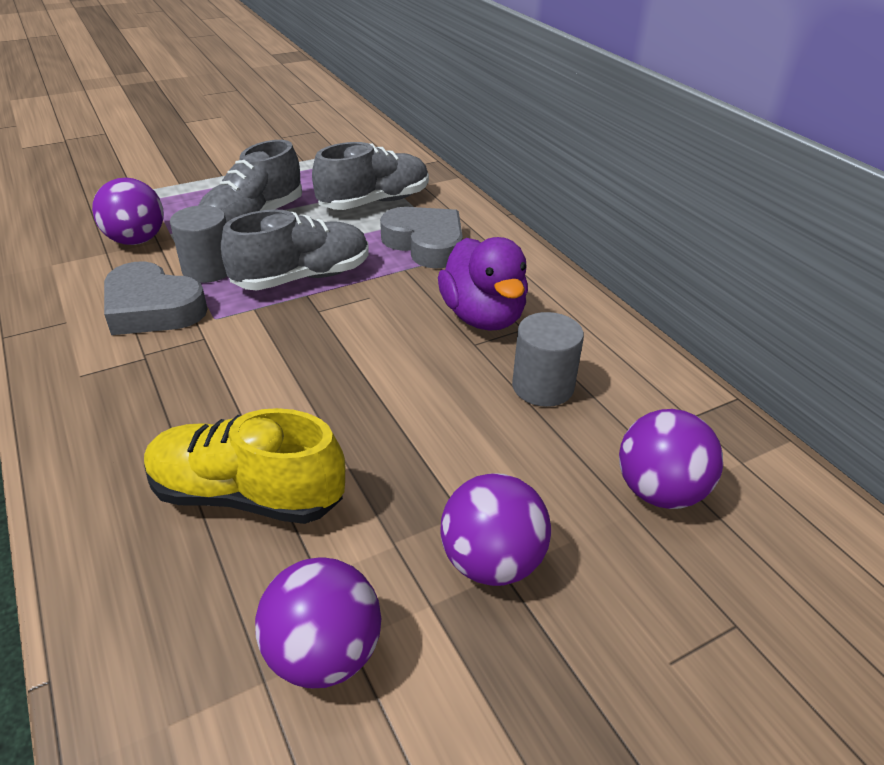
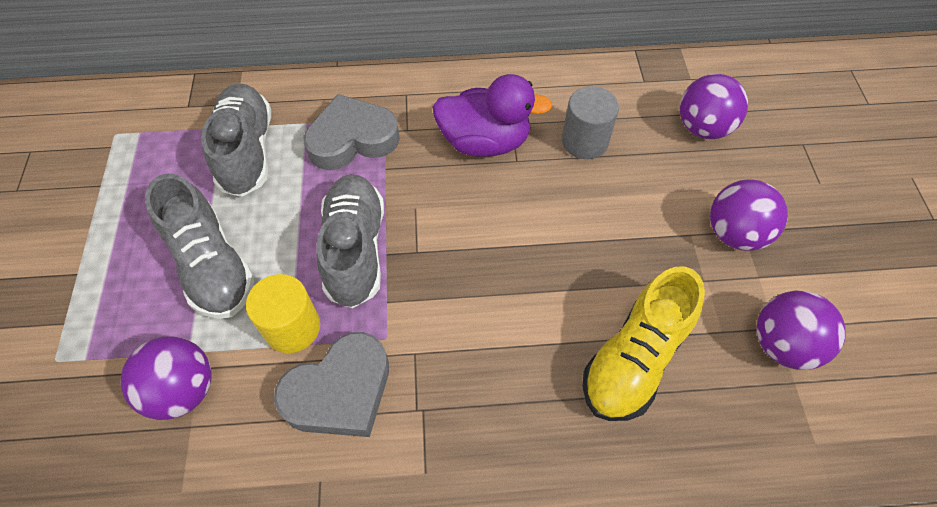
camera: 65 degrees left, 20 degrees up
grey cylinder [170,205,227,283] -> yellow cylinder [246,274,320,353]

